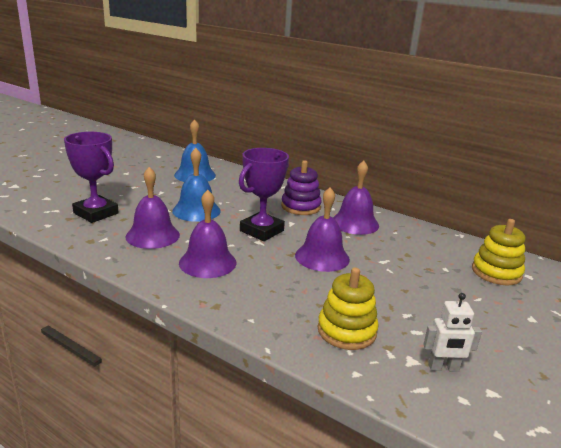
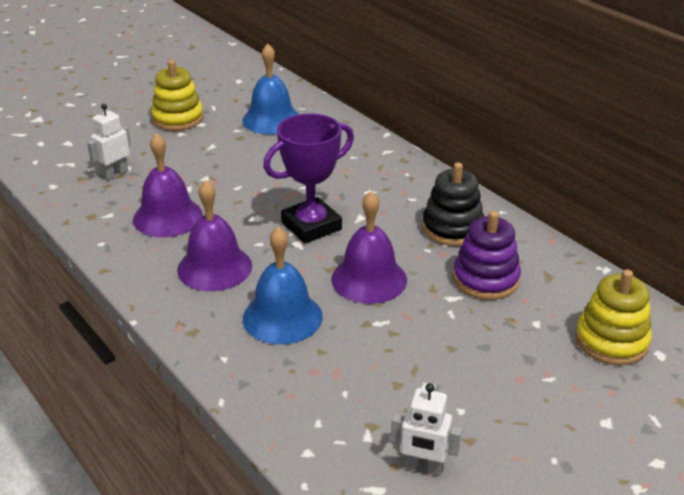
camera: 20 degrees right, 10 degrees up
purple trophy [64,132,119,223] -> white robot [87,104,131,180]
blue bell [172,148,220,222] -> blue bell moved to [243,227,322,344]
purple stacking toy [281,160,322,215] -> purple stacking toy moved to [453,211,521,300]
yellow stacking toy [318,267,379,350] -> yellow stacking toy moved to [151,60,204,131]
purple bell [333,161,379,235] -> black stacking toy [422,163,484,246]

